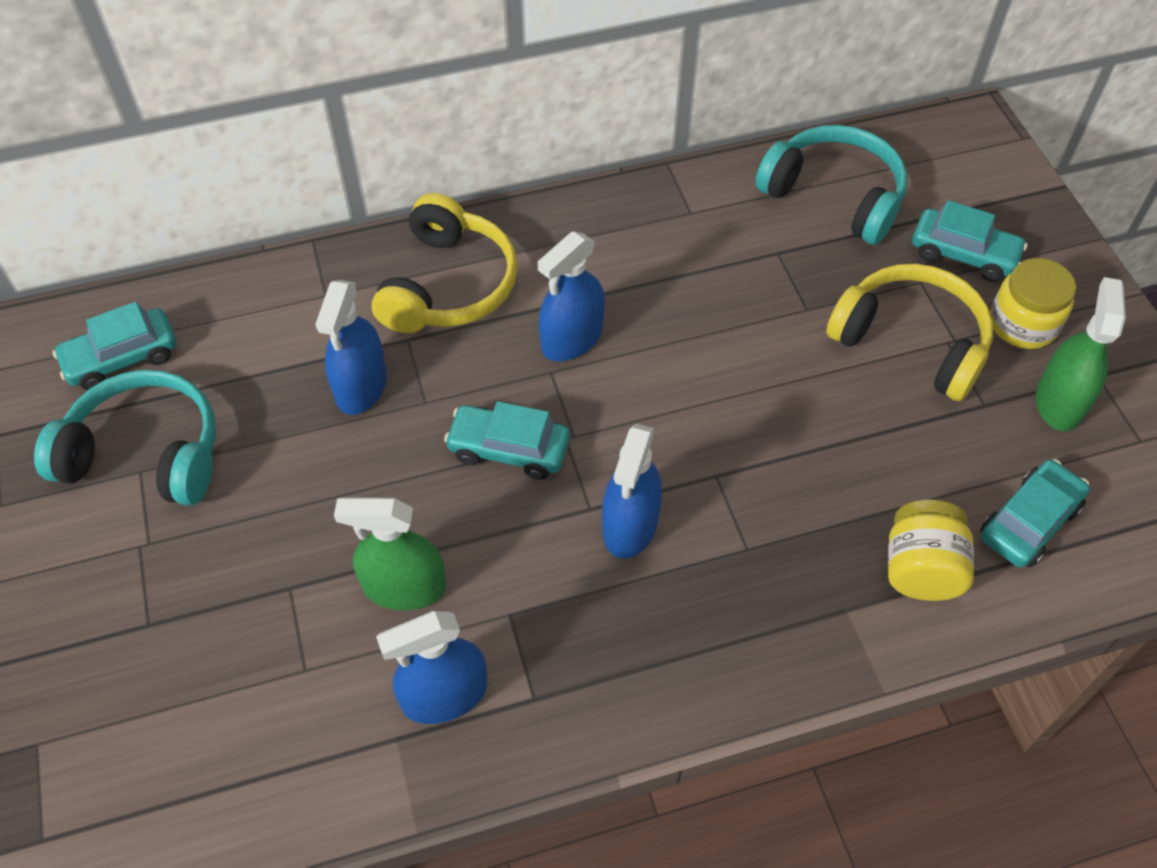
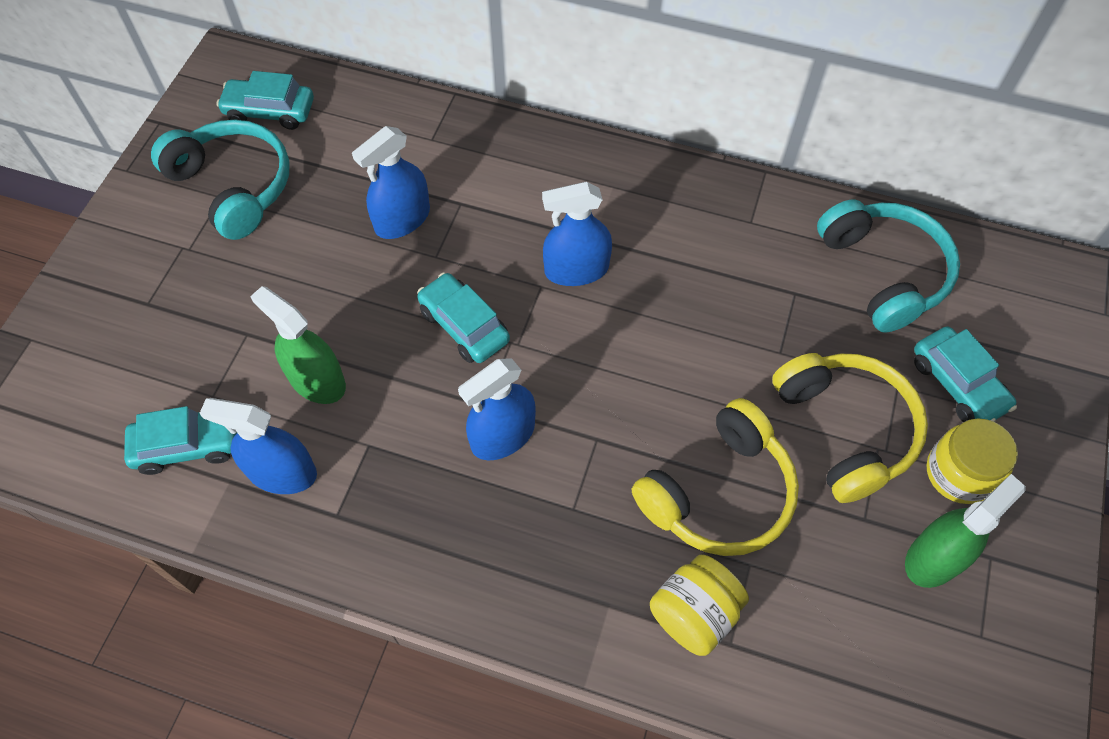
camera: 35 degrees right, 5 degrees up
yellow headphones [372,193,518,333] -> yellow headphones moved to [632,398,799,556]
turquoise car [980,459,1090,568] -> turquoise car moved to [124,406,237,475]

